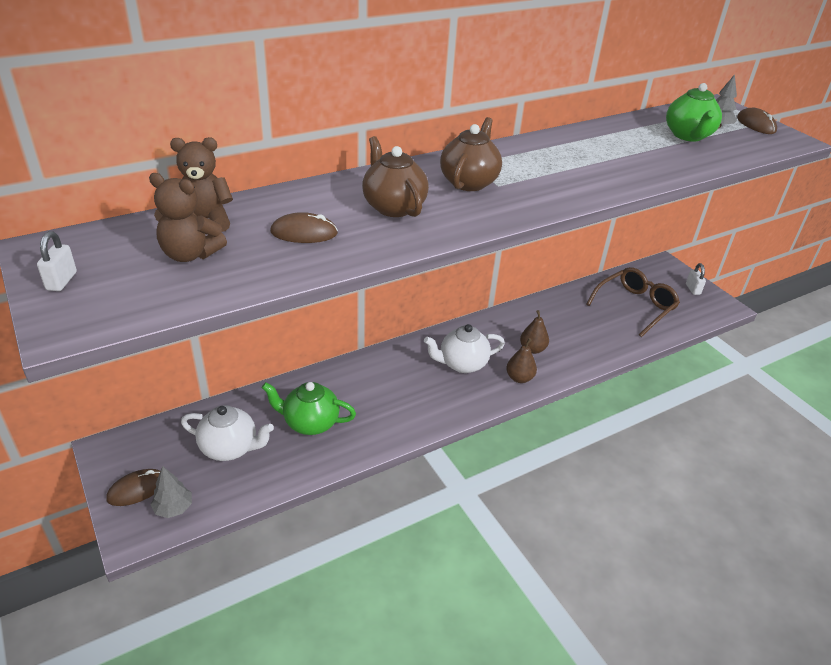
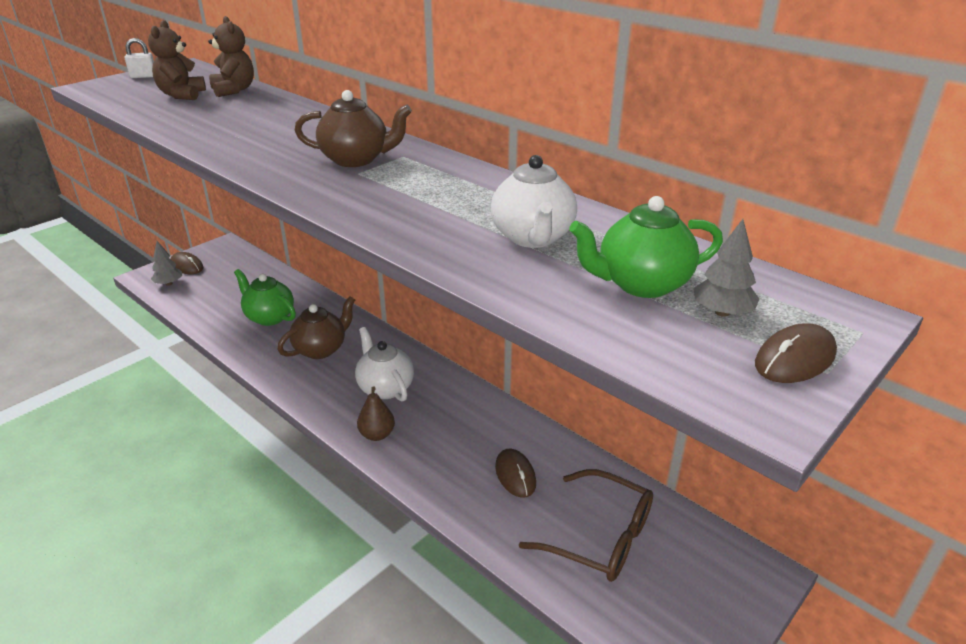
camera: 75 degrees right, 5 degrees down
white teapot [181,405,274,461] -> white teapot moved to [491,155,577,248]
green teapot [262,382,356,435] -> green teapot turned 45 degrees counterclockwise [234,269,296,326]
brown mouse [270,212,338,243] -> brown mouse moved to [495,449,536,498]
brown teapot [362,136,429,217] -> brown teapot moved to [277,296,355,359]
brown pear [520,310,549,354] -> none
white padlock [686,263,706,295] -> none

